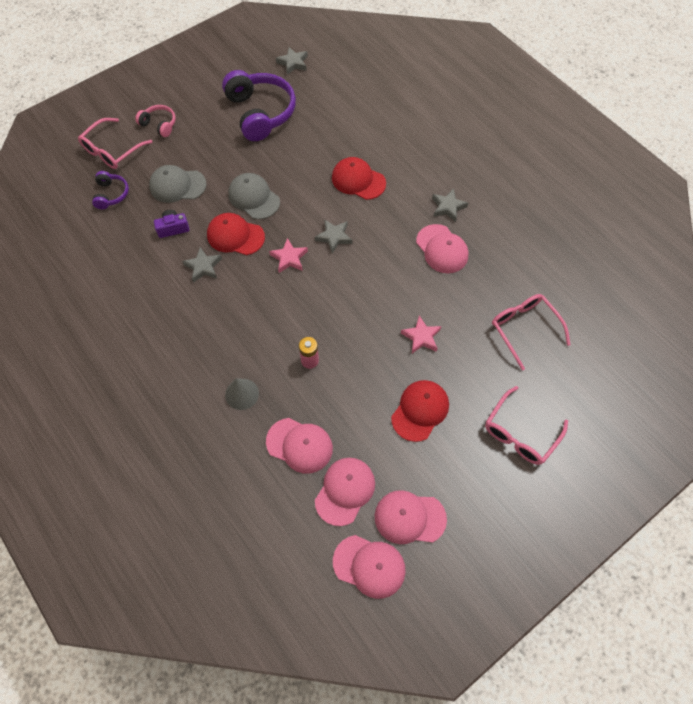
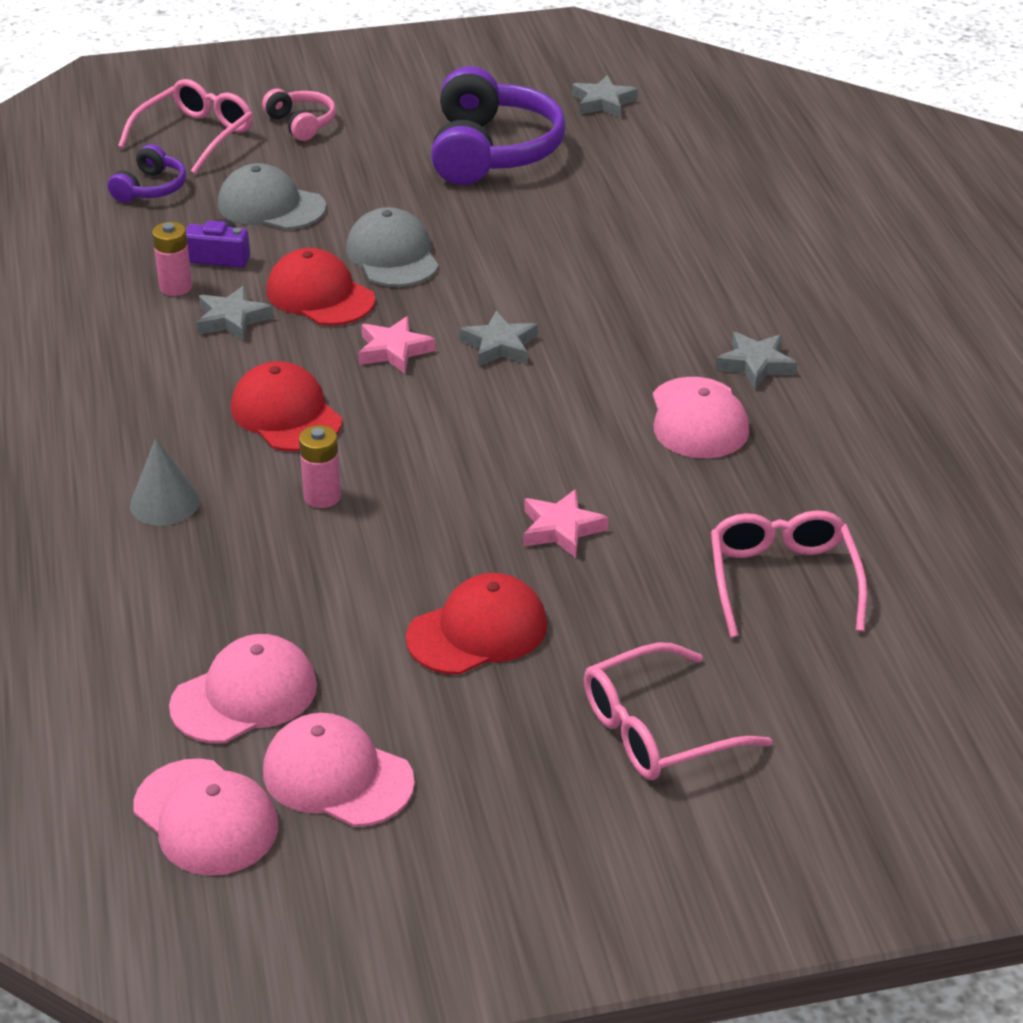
camera: 25 degrees right, 25 degrees down
pink glasses [78,118,152,169] -> pink glasses turned 150 degrees clockwise [118,79,253,174]
pink cap [266,418,333,474] -> none
red cap [332,157,386,200] -> red cap moved to [231,361,342,452]
none -> pink battery [152,222,192,296]

